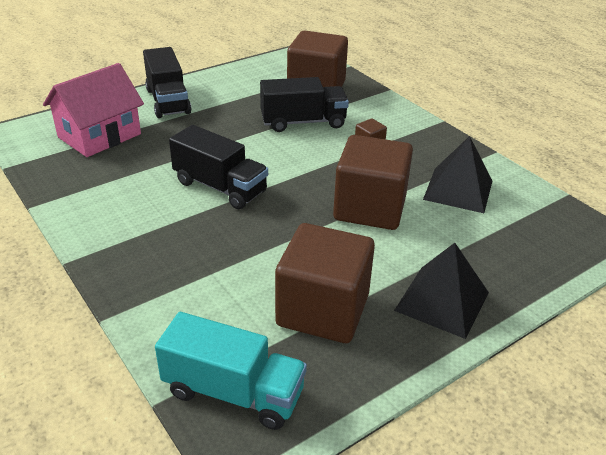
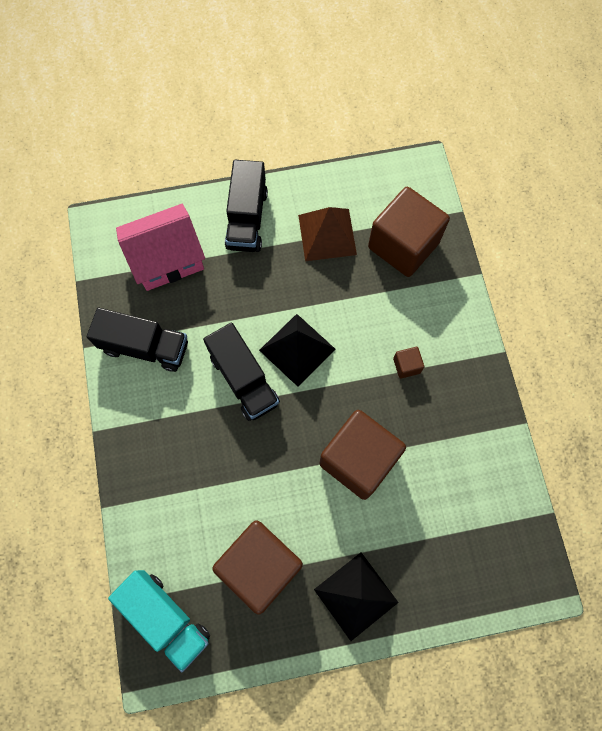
camera: 25 degrees right, 35 degrees up
black truck [260,77,349,132] -> black truck moved to [87,308,188,372]
black pyramid [423,136,492,213] -> black pyramid moved to [259,314,336,387]
none -> brown pyramid [298,207,357,261]

